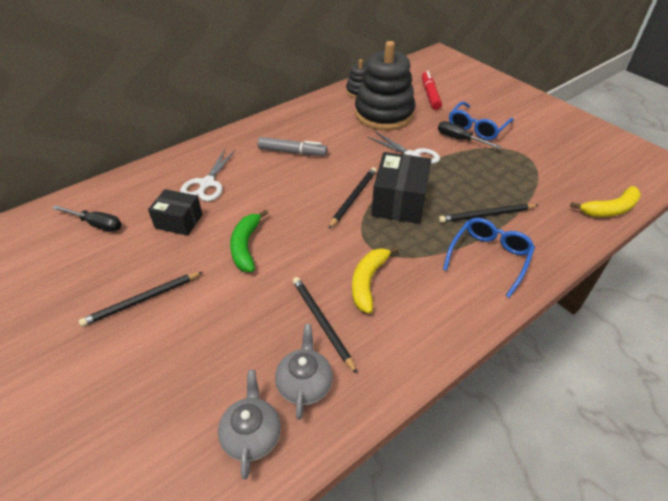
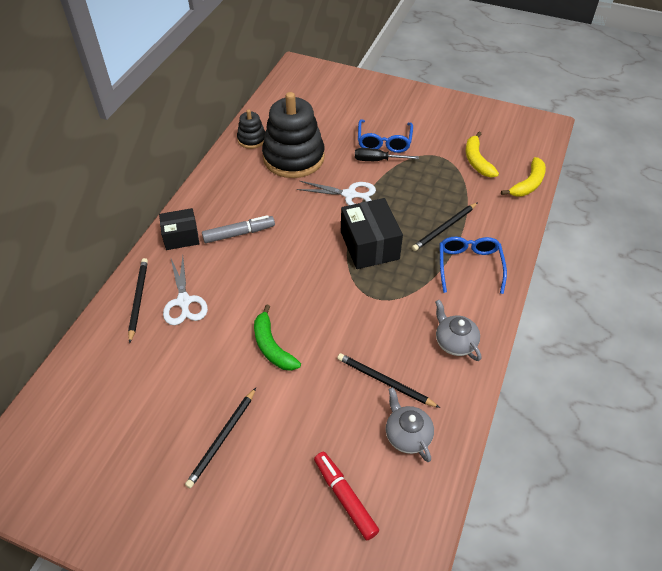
camera: 30 degrees left, 5 degrees up
black screwdriver [52,205,122,232] -> none
black box [148,189,203,236] -> black box moved to [159,208,199,250]
grey teapot [218,370,281,479] -> grey teapot moved to [435,300,481,361]
black pencil [328,167,377,229] -> black pencil moved to [128,258,148,344]
yellow banana [352,246,399,314] -> yellow banana moved to [466,132,499,178]
red marker [422,71,442,110] -> red marker moved to [314,452,379,541]

